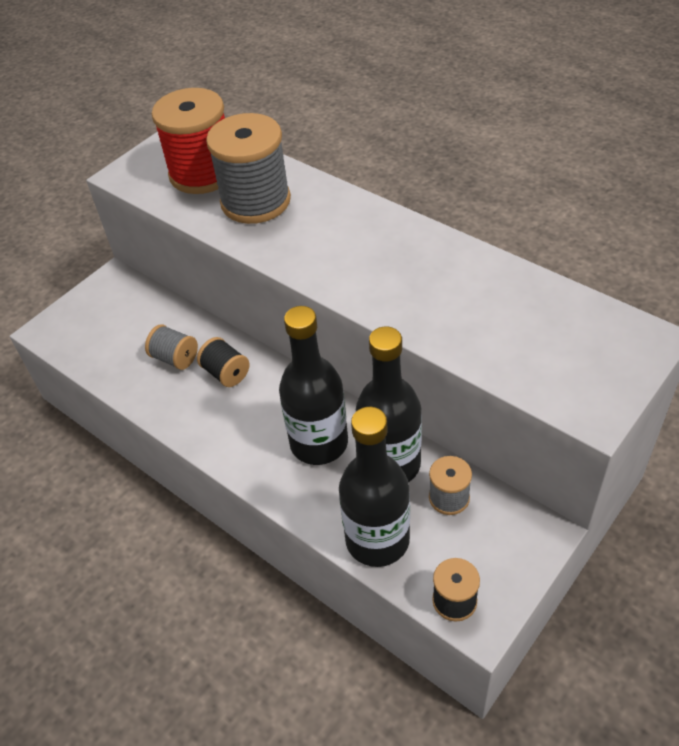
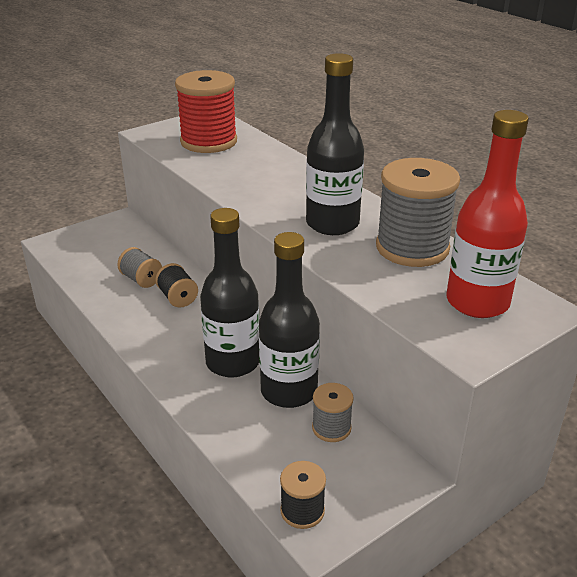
camera: 10 degrees right, 15 degrees down
grey spool [206,113,291,224] -> grey spool moved to [376,158,460,267]
black bottle [339,407,410,567] -> black bottle moved to [306,53,364,235]
none -> red bottle [446,110,529,318]

